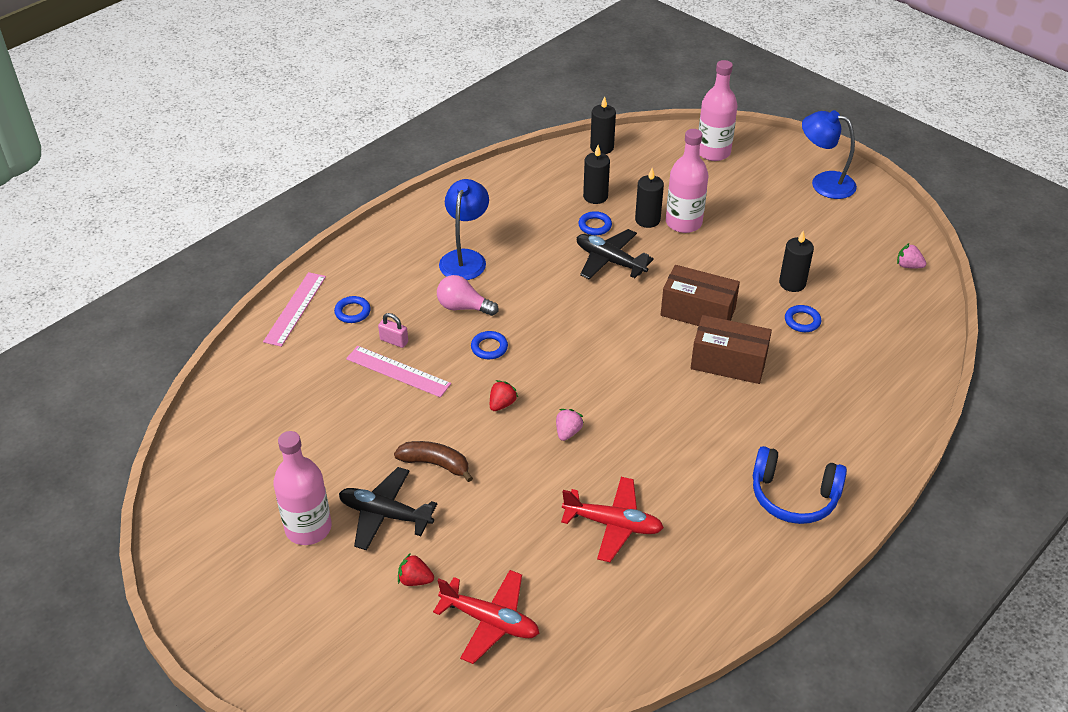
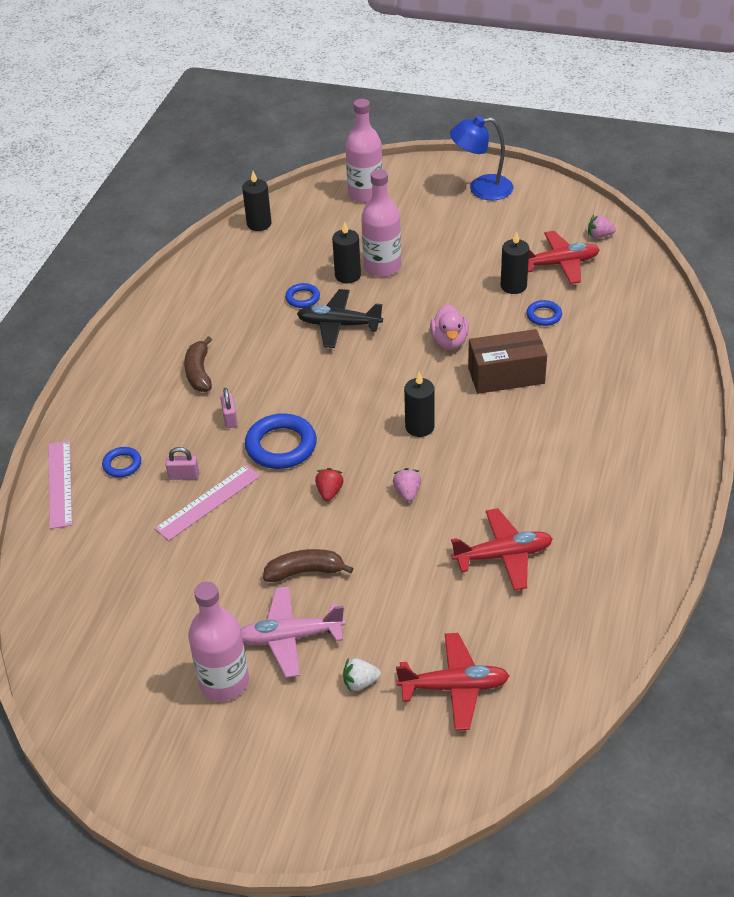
camera: 25 degrees left, 0 degrees up
black plane [339,467,437,550] -> pink plane [241,586,345,678]
pink ruler [346,346,451,397] -> pink ruler turned 45 degrees counterclockwise [155,465,260,541]
red strawberry [398,553,434,586] -> white strawberry [343,658,381,692]
pink light bulb [437,275,499,316] -> pink padlock [220,388,238,428]
blue lamp [439,179,489,280] -> brown banana [184,336,212,392]
blue ring [471,331,508,359] -> blue ring [245,414,317,469], size x1.84
black candle [583,145,610,204] -> black candle moved to [404,372,435,437]
brown box [661,265,740,326] -> pink duck [430,304,469,350]
blue headphones [753,446,847,524] -> none
none -> red plane [528,231,600,284]

